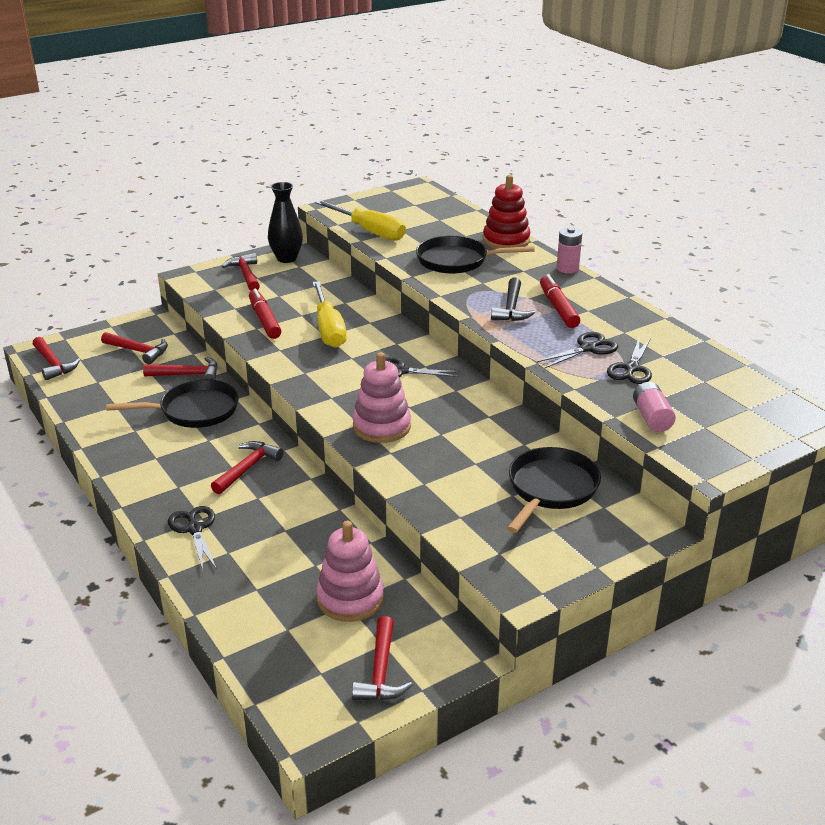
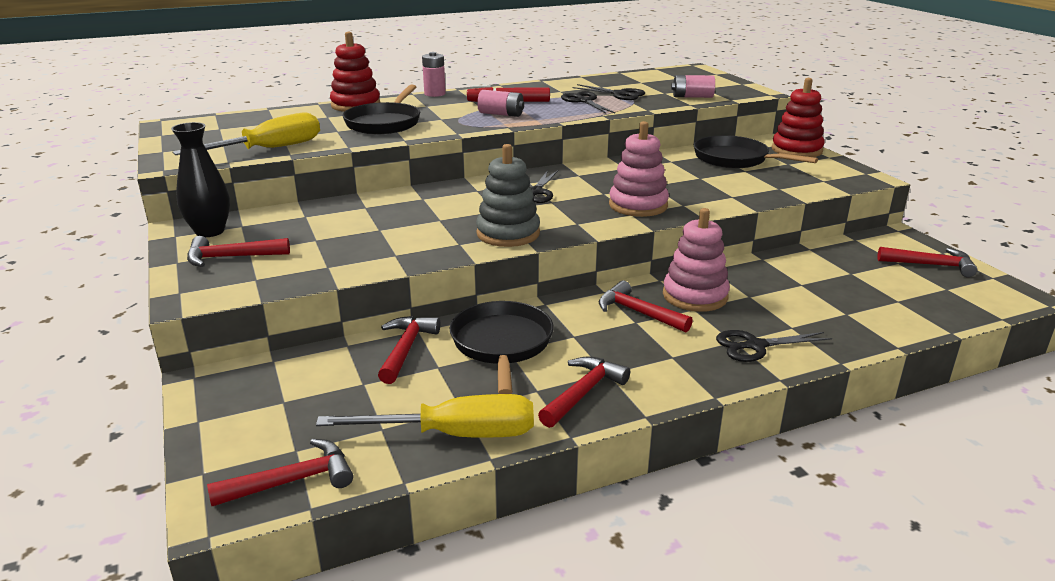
camera: 80 degrees left, 5 degrees down
red hammer [101,332,168,364] -> red hammer moved to [538,356,630,428]
red marker [249,288,281,339] -> none
yellow screwdriver [312,281,347,348] -> yellow screwdriver moved to [316,394,534,438]
pink stacking toy [316,521,384,622] -> pink stacking toy moved to [663,208,730,312]
black hammer [491,277,535,321] -> pink battery [477,90,524,117]
none -> grey stacking toy [476,144,540,247]
none -> red stacking toy [772,78,825,157]

